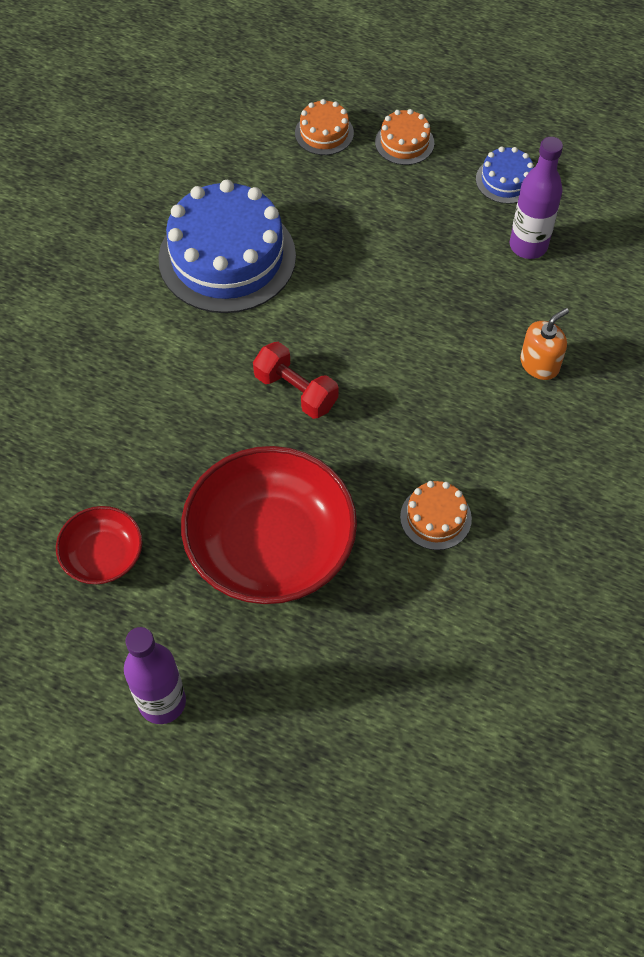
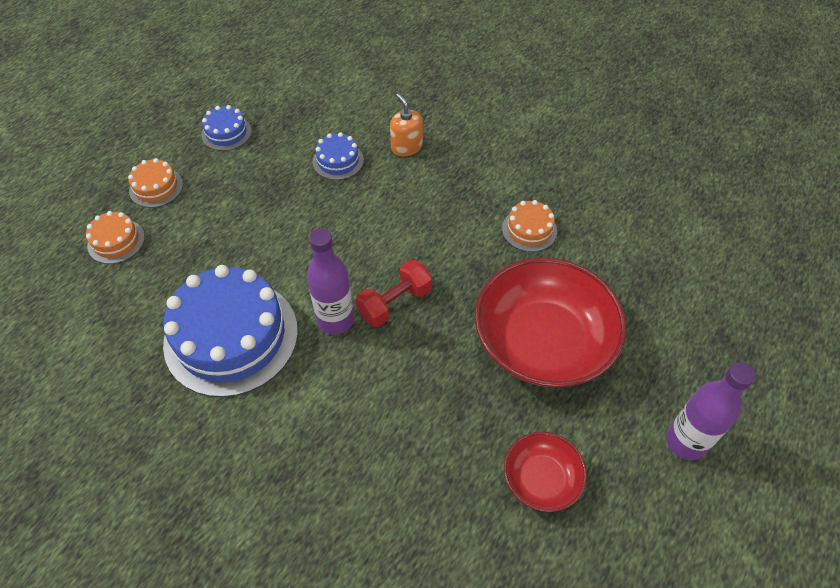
camera: 80 degrees left, 5 degrees down
purple bottle [509,137,563,259] -> purple bottle moved to [307,229,354,335]
none -> blue cake [312,132,364,180]

